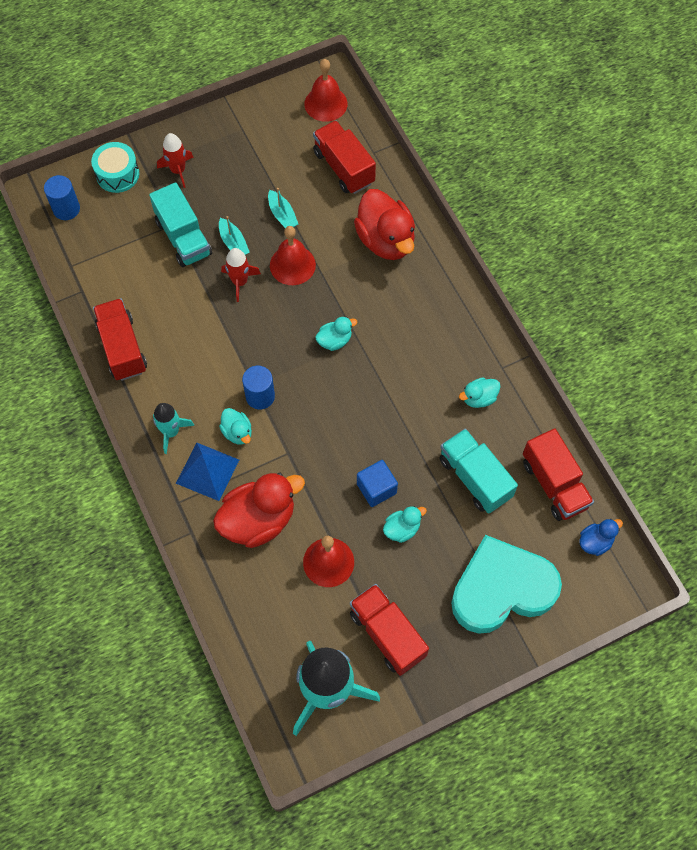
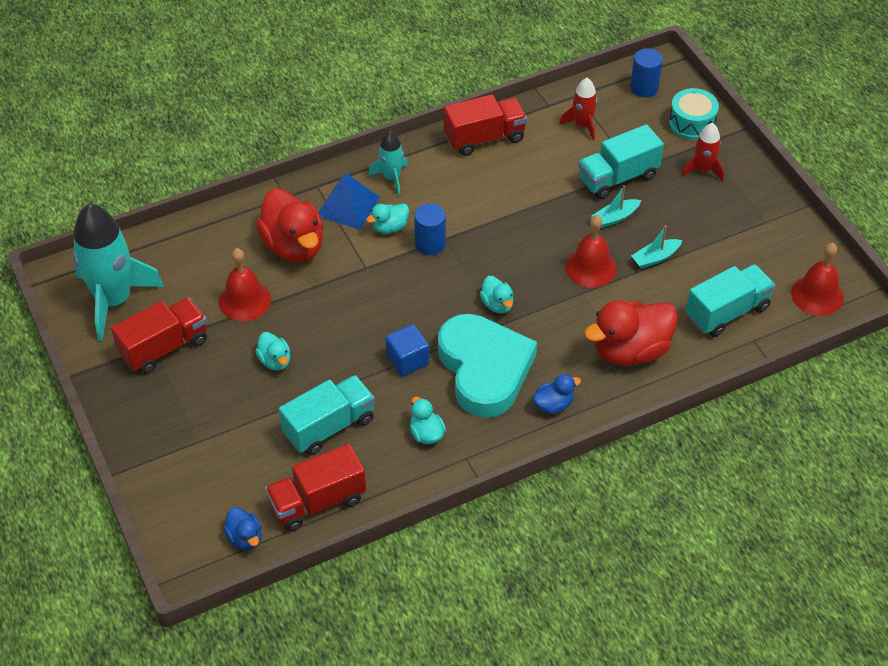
camera: 90 degrees right, 15 degrees down
red rocket [221,248,261,302] -> red rocket moved to [559,78,597,140]
red truck [313,121,376,194] -> turquoise truck [686,264,776,337]
blue cube [357,460,398,507] -> blue cube moved to [385,324,429,377]
turquoise heart [451,535,562,634] -> turquoise heart moved to [438,314,537,418]
none -> blue duck [533,374,581,414]

